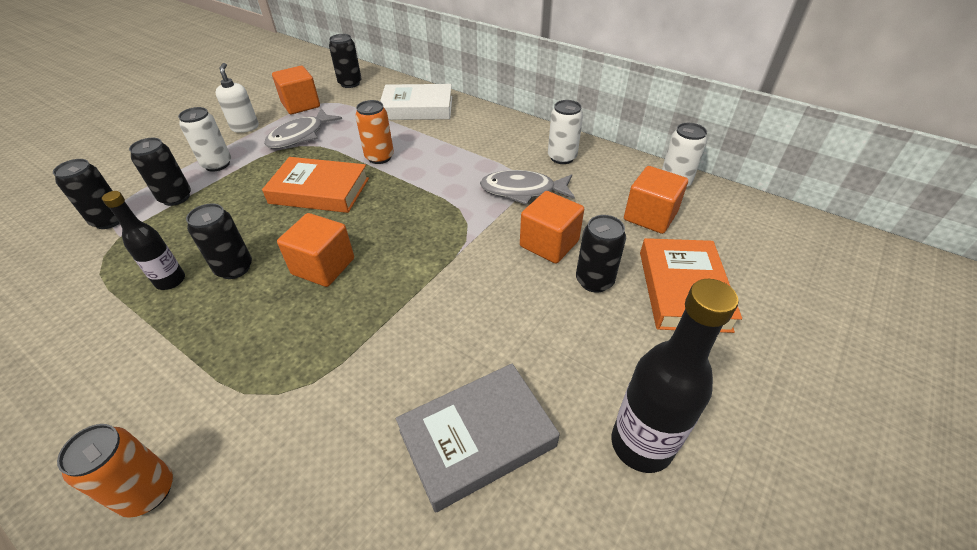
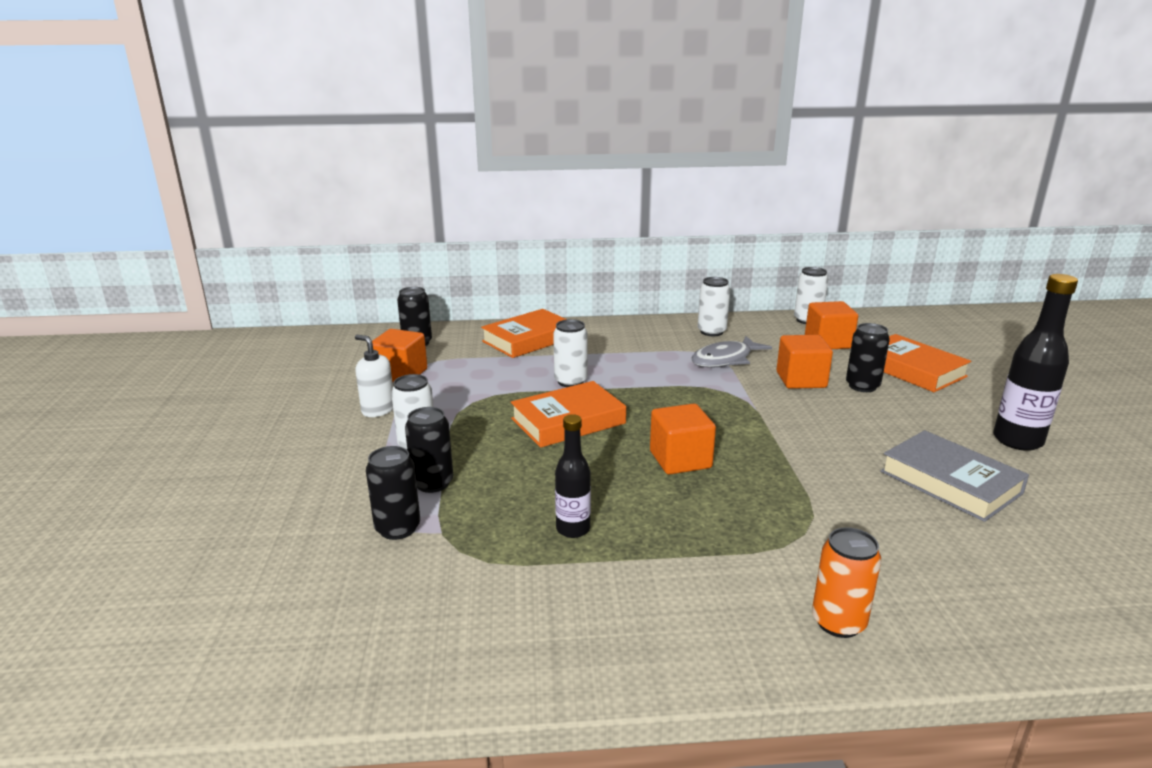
camera: 40 degrees left, 20 degrees down
black can [186,203,252,279] -> none
grey fish [264,109,342,149] -> none
orange can [355,100,394,164] -> white can [553,319,588,387]
white book [380,84,452,120] -> orange book [481,309,567,358]
grey book [396,363,560,513] -> grey book turned 60 degrees counterclockwise [880,430,1029,522]

